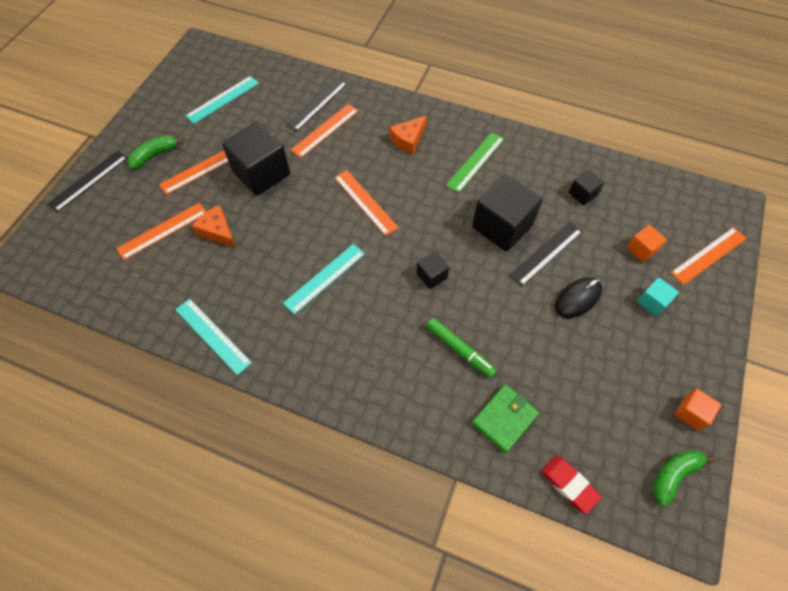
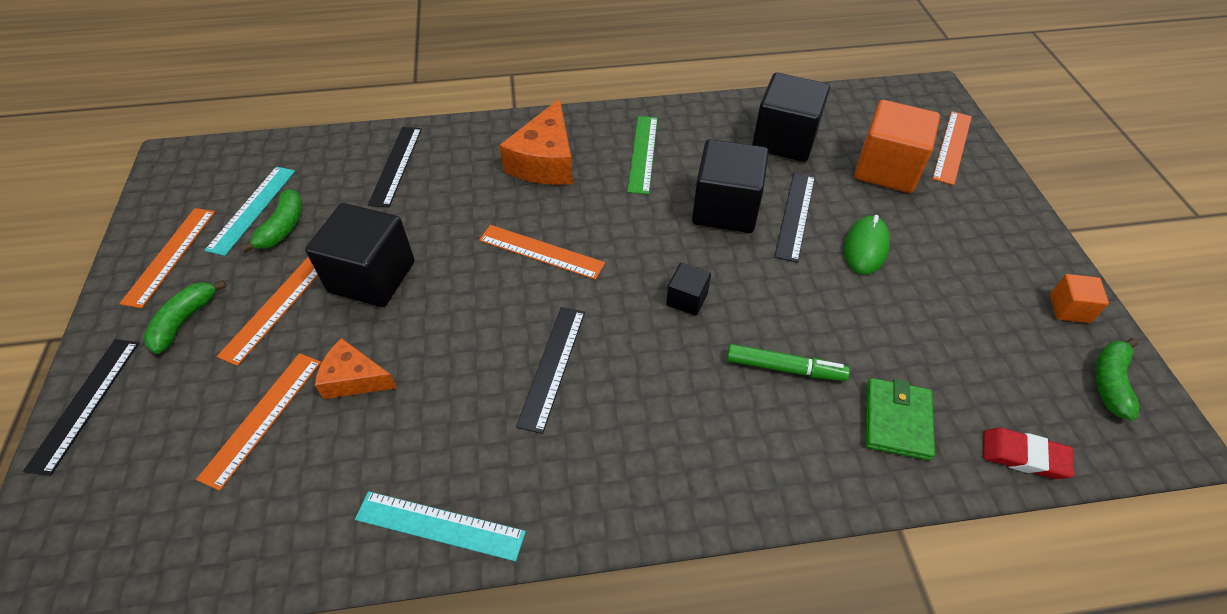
camera: 30 degrees left, 10 degrees down
turquoise ruler [283,244,365,315] -> black ruler [516,307,585,434]
orange ruler [291,104,359,158] -> orange ruler moved to [119,208,215,308]
orange cheese [390,115,427,155] -> orange cheese [499,99,573,185], size x1.62
black mouse [555,277,602,318] -> green mouse [844,215,890,275]
black cube [569,170,604,206] -> black cube [752,73,830,162], size x2.04
orange cube [627,225,667,262] -> orange cube [854,100,940,193], size x2.04
turquoise cube [637,278,679,317] -> none
none -> green banana [241,189,302,253]

